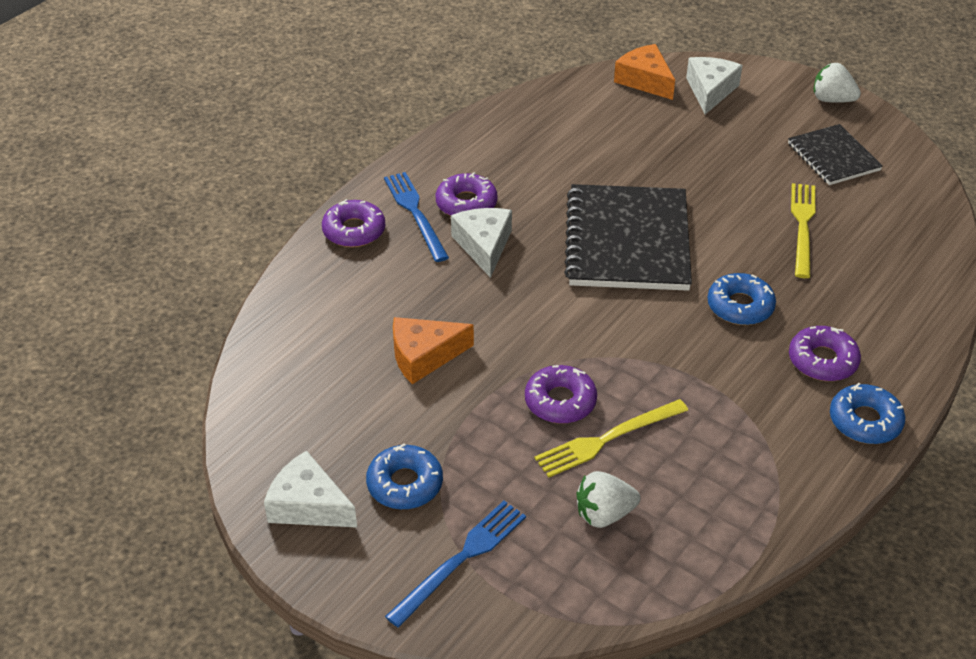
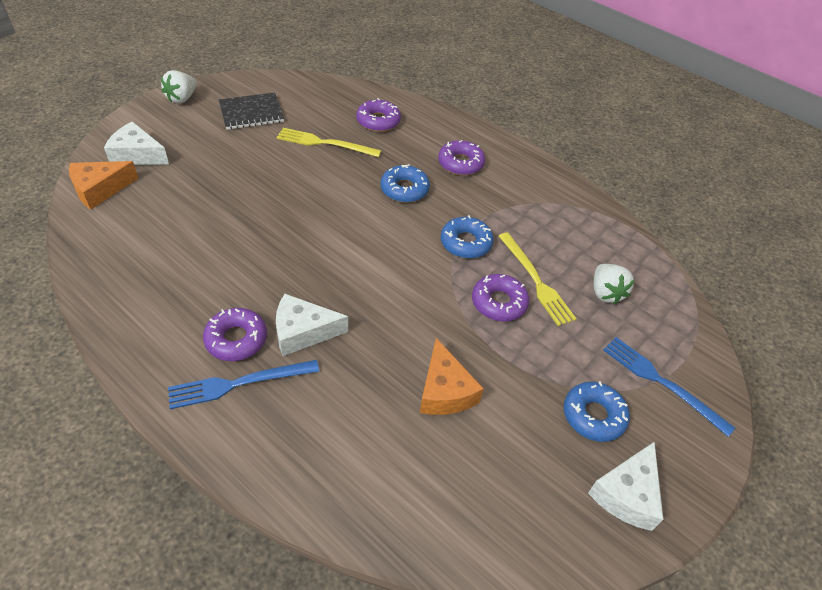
camera: 90 degrees left, 5 degrees up
purple donut [322,199,385,247] -> purple donut moved to [356,98,401,132]
black notebook [564,184,692,291] -> none
blue donut [830,383,906,444] -> blue donut moved to [441,215,494,259]

